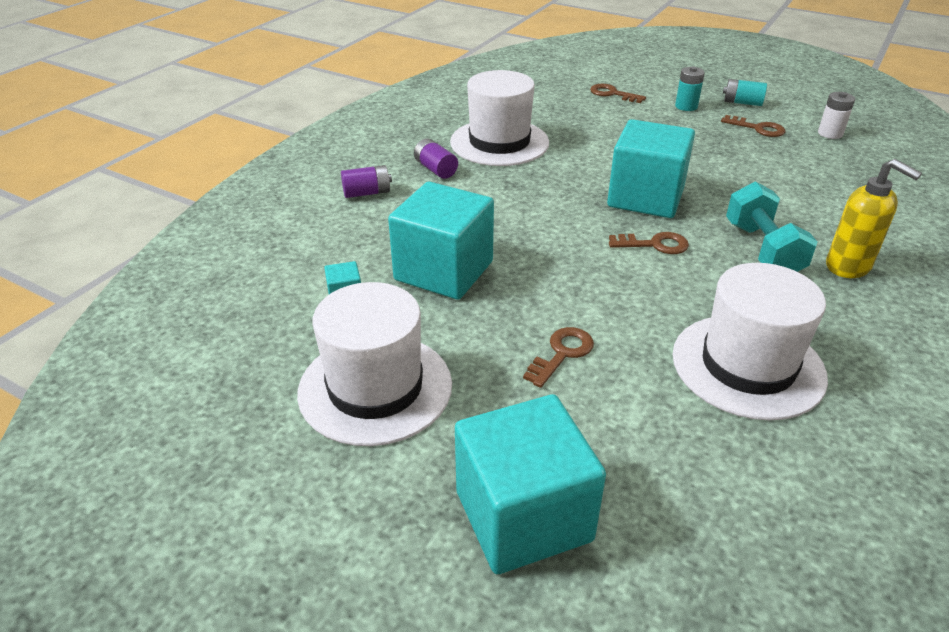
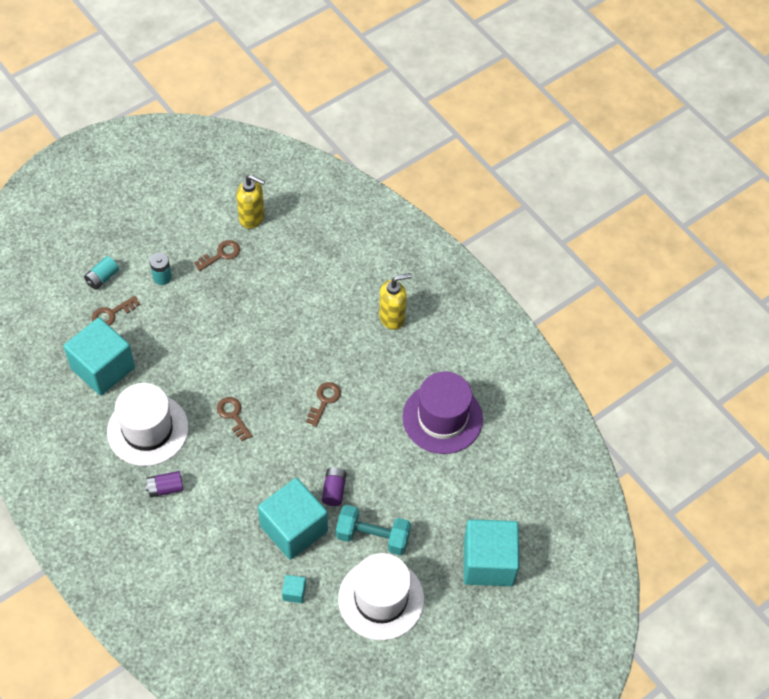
camera: 70 degrees left, 20 degrees up
purple battery [341,165,392,198] -> purple battery moved to [322,467,346,506]
brown key [523,327,594,388] -> brown key moved to [217,397,252,441]
turquoise cube [607,119,695,218] -> turquoise cube moved to [63,318,135,395]
white hat [673,263,828,420] -> purple hat [403,371,483,454]
turquoise battery [723,79,767,106] -> turquoise battery moved to [84,256,119,290]
turquoise dumbbell [726,181,818,272] -> turquoise dumbbell moved to [336,505,411,555]
white battery [818,92,855,139] -> yellow soap dispenser [236,175,265,229]

